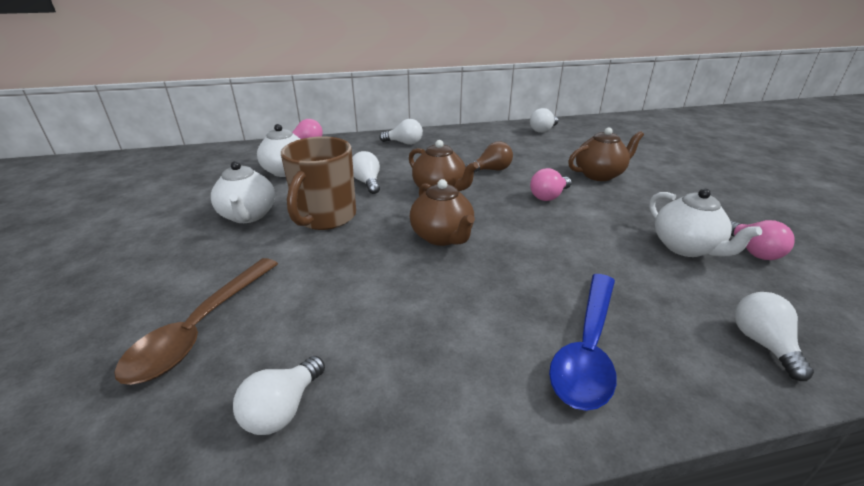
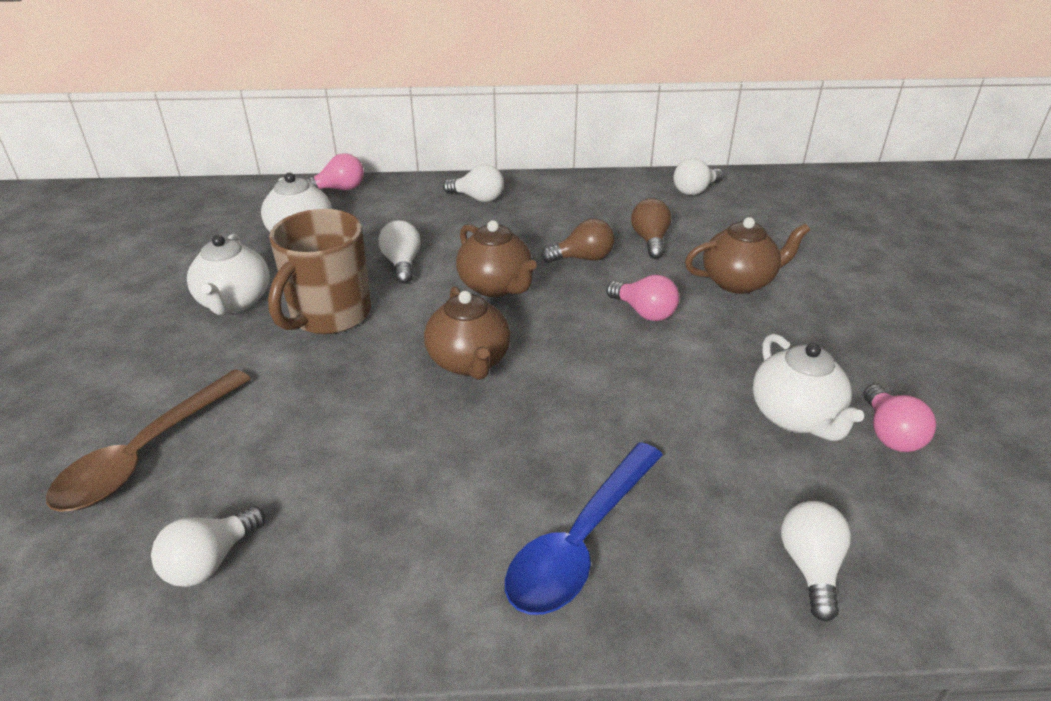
camera: 10 degrees right, 5 degrees up
pink light bulb [530,168,572,201] -> pink light bulb turned 105 degrees counterclockwise [606,275,679,321]
none -> brown light bulb [631,198,671,259]

